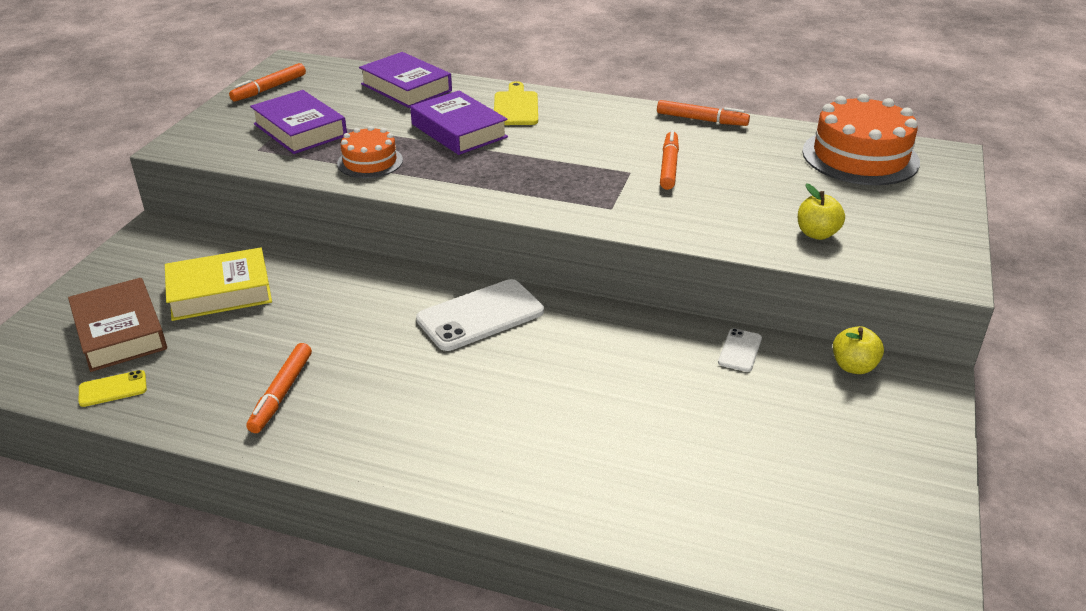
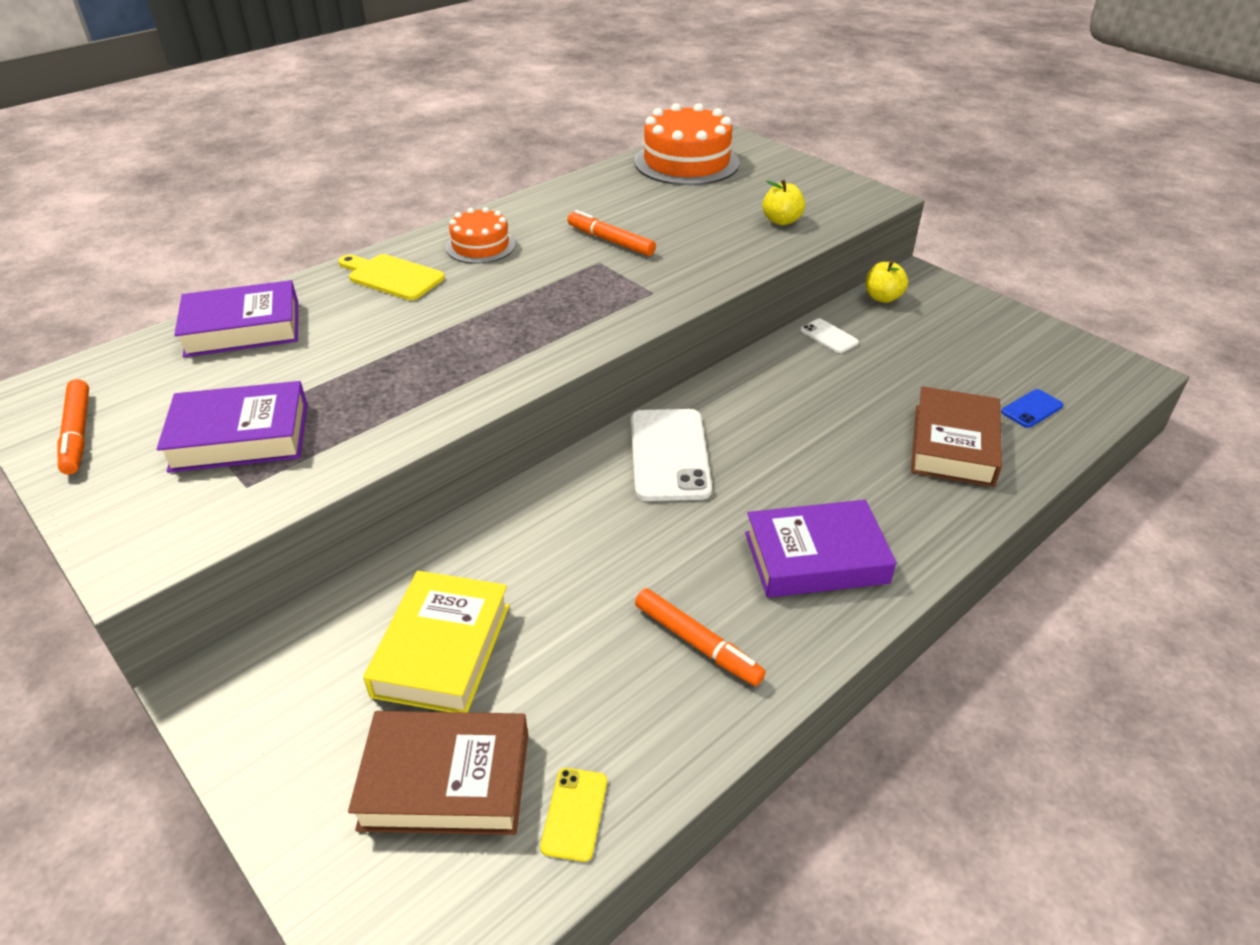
camera: 60 degrees left, 5 degrees up
orange cake [337,126,403,178] -> orange cake moved to [446,207,516,264]
purple book [410,91,508,155] -> purple book moved to [745,500,896,598]
orange marker [657,100,750,126] -> none
none -> brown book [911,386,1002,487]
none -> blue phone [1001,389,1064,428]

